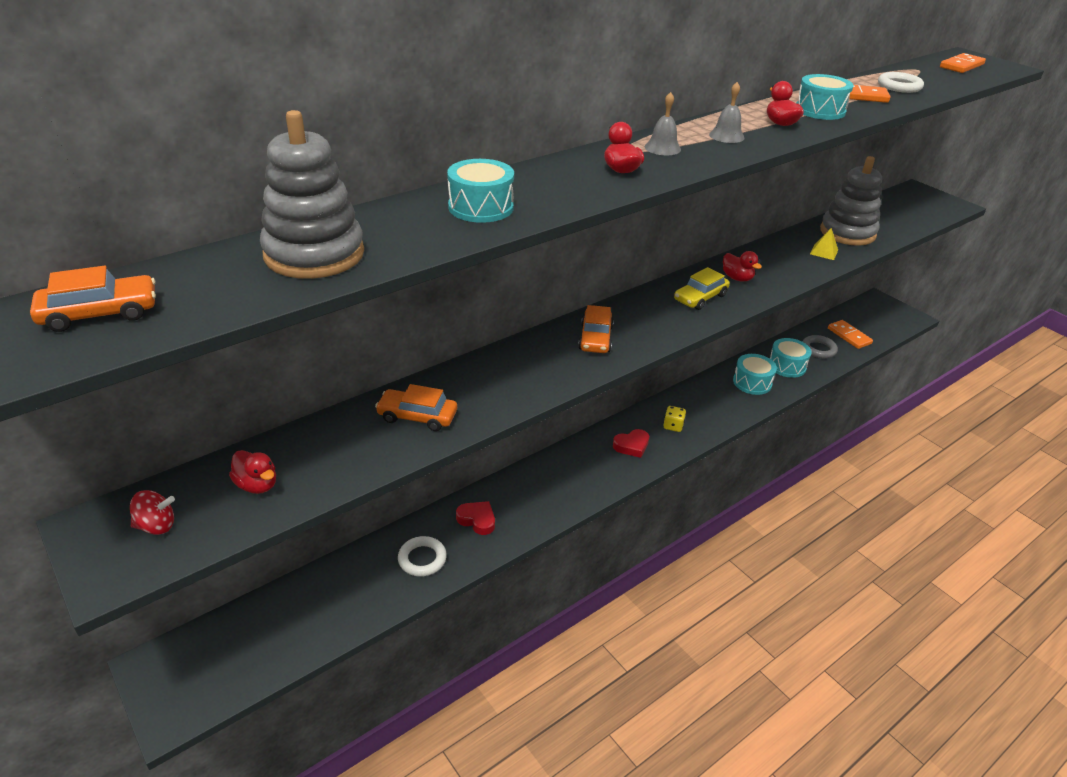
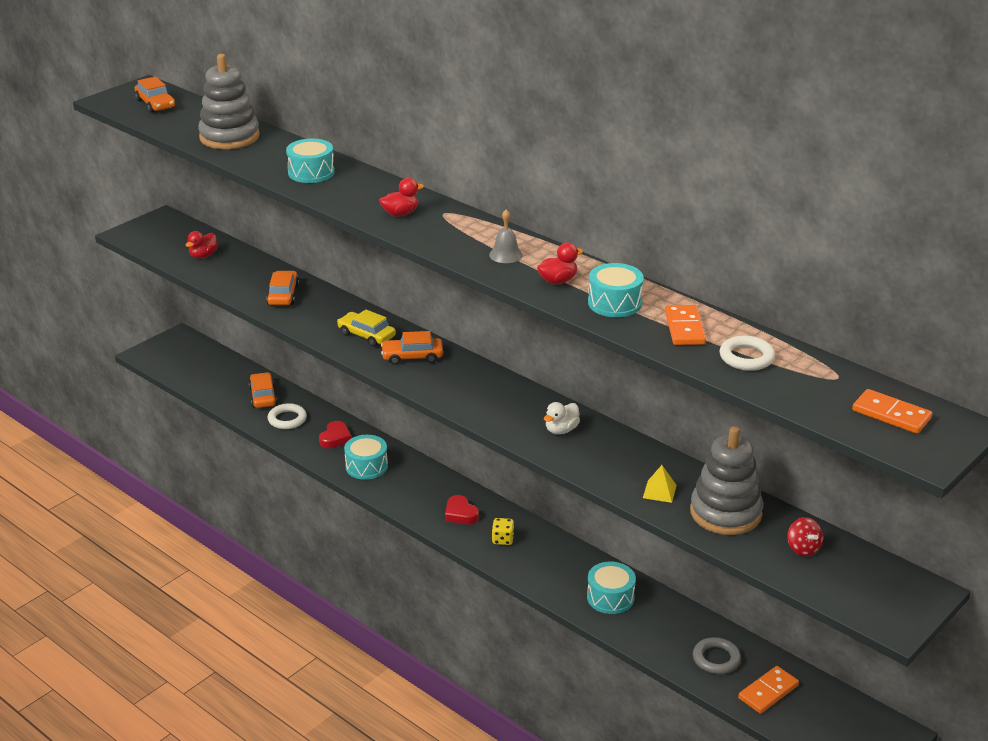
camera: 80 degrees right, 5 degrees down
red spinning top [130,490,175,535] -> red spinning top moved to [787,517,823,556]
grey bell [645,92,681,155] -> none
yellow car [674,267,730,310] -> yellow car moved to [337,309,396,347]
red duck [723,251,762,281] -> white duck [544,402,580,434]
turquoise drum [770,338,812,378] -> turquoise drum moved to [344,435,388,480]
none -> orange car [249,372,277,408]

